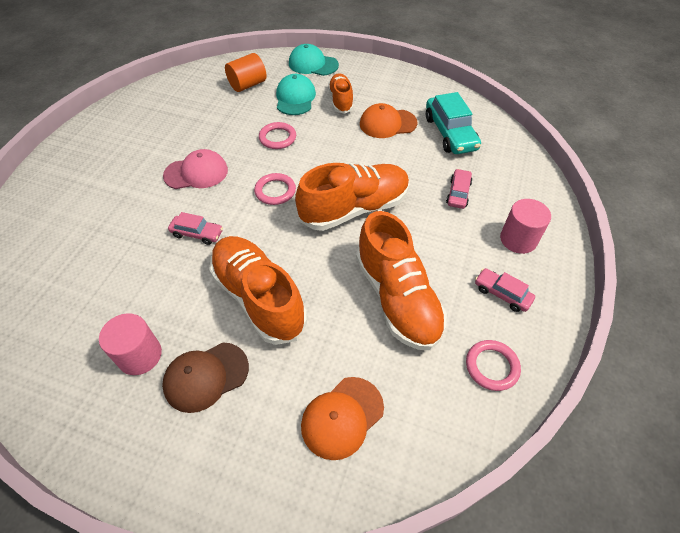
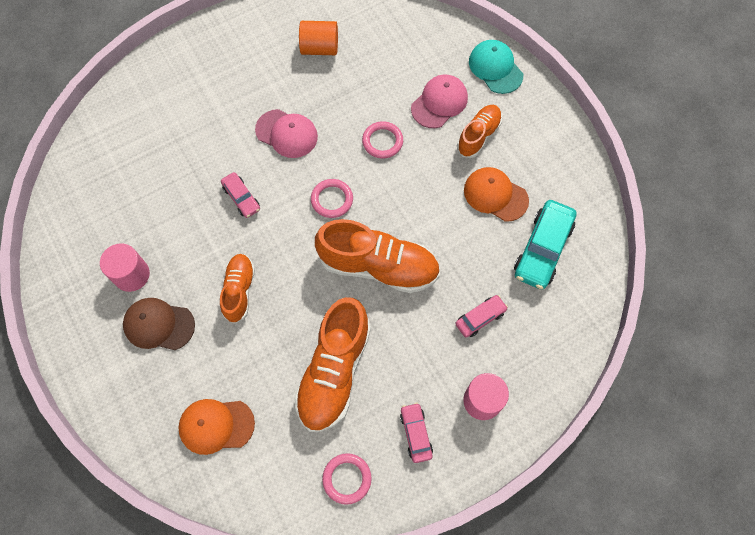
camera: 40 degrees right, 15 degrees up
orange shoe [209,236,307,345] -> orange shoe [220,254,255,324], size x0.57
orange cylinder [225,53,266,92] -> orange cylinder moved to [299,21,338,55]
turquoise cap [276,74,316,115] -> pink cap [411,75,468,128]

